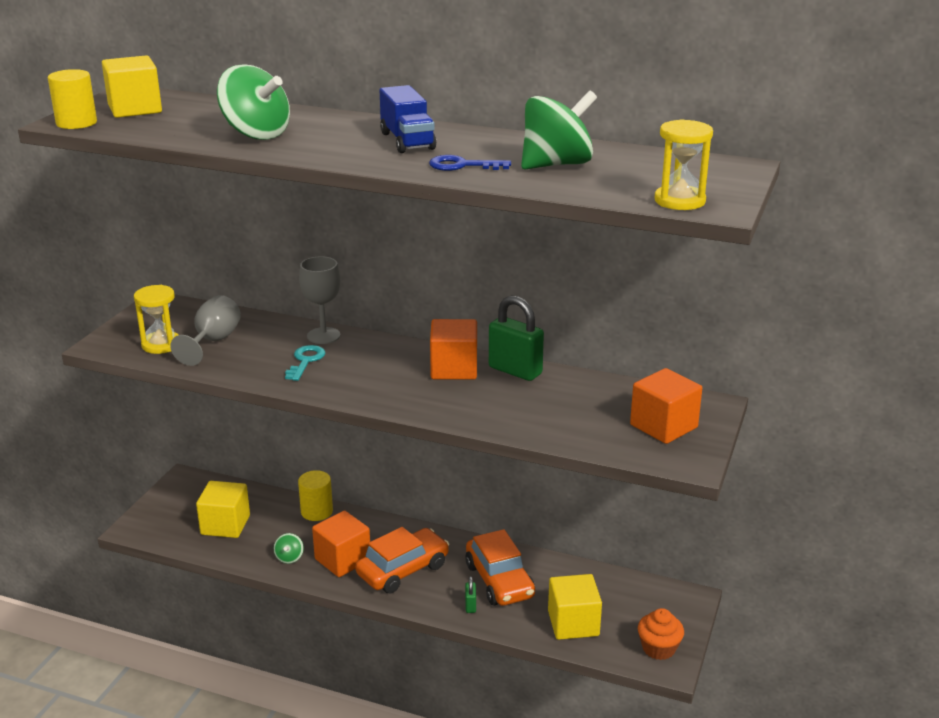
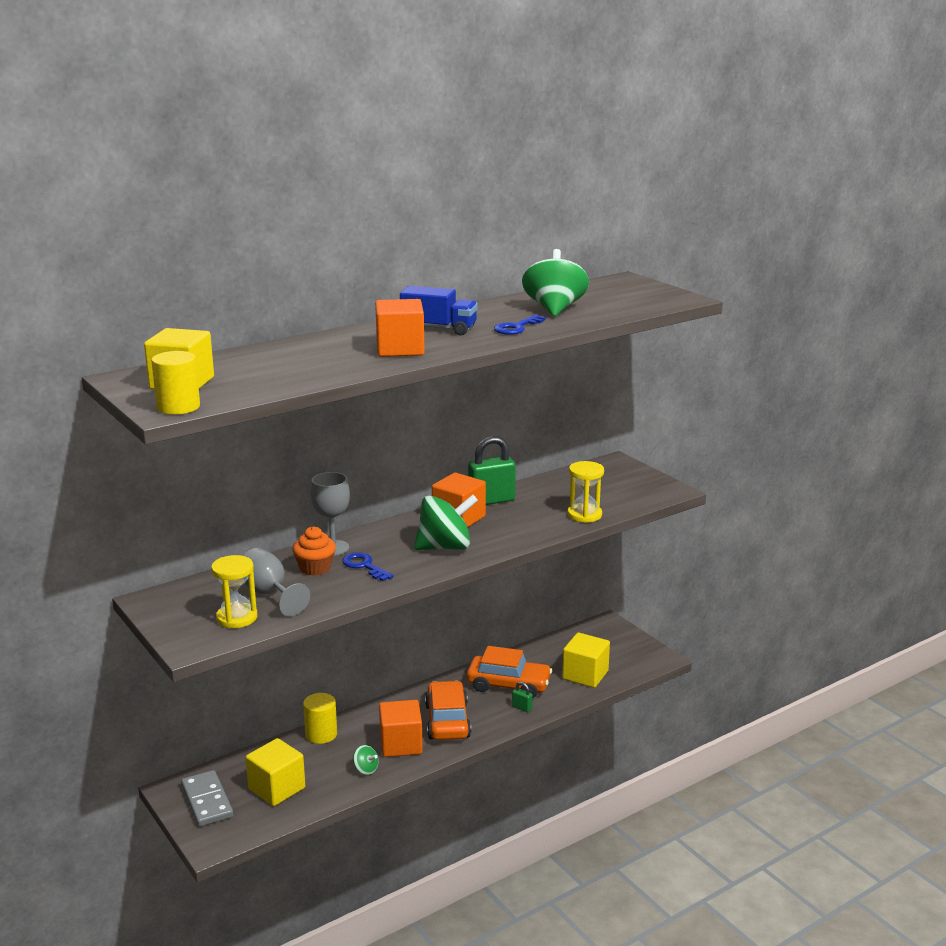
camera: 55 degrees left, 5 degrees down
green spinning top [217,64,290,140] -> green spinning top moved to [414,494,478,550]
turquoise key [285,345,325,381] -> blue key [342,552,394,581]
orange cube [630,368,702,444] -> orange cube moved to [375,299,424,357]
orange cupcake [638,608,684,660] -> orange cupcake moved to [292,527,336,576]
yellow hourglass [654,119,713,210] -> yellow hourglass moved to [567,461,604,523]
none -> grey domino [181,770,233,827]

